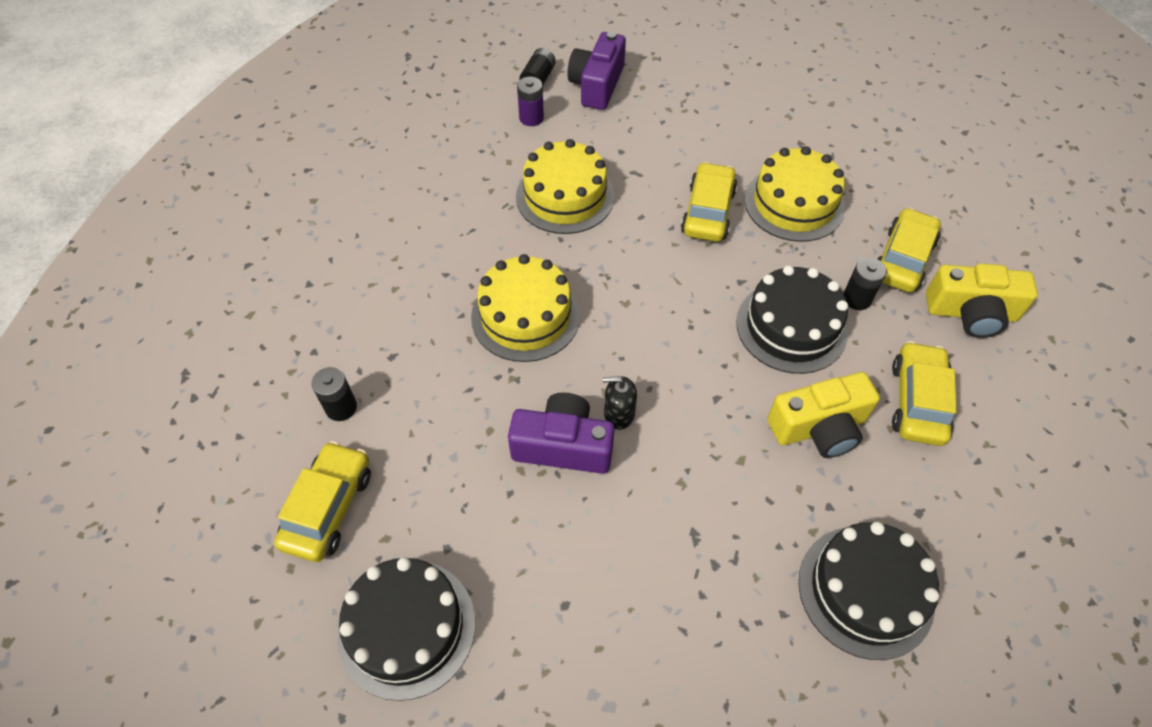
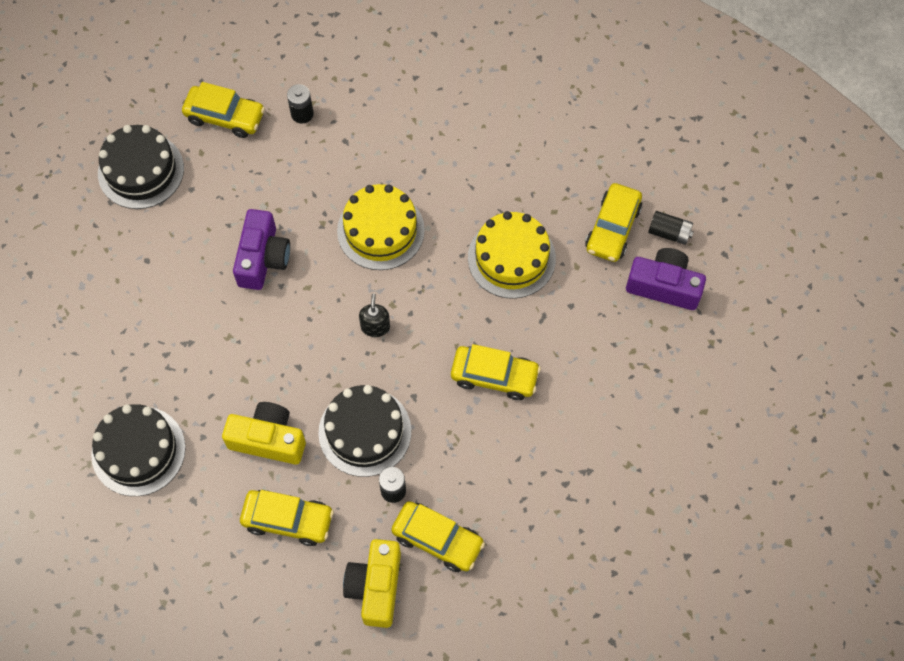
camera: 90 degrees right, 10 degrees up
purple battery [517,77,544,126] -> yellow car [585,183,642,262]
black soap dispenser [603,376,637,430] -> black soap dispenser moved to [359,293,390,337]
yellow cake [744,146,845,242] -> none
yellow camera [767,372,880,458] -> yellow camera turned 120 degrees clockwise [222,402,306,464]

